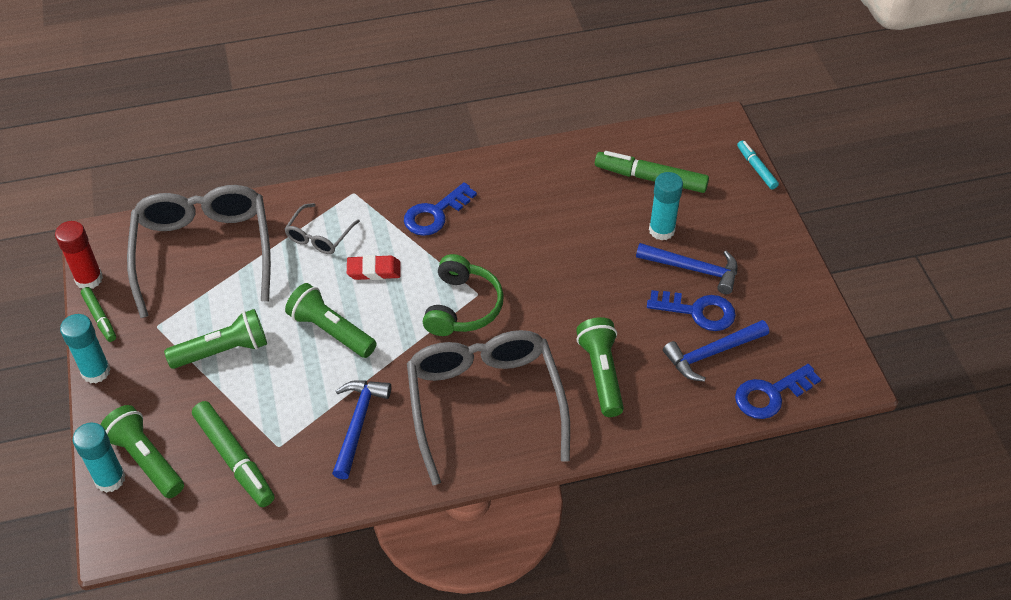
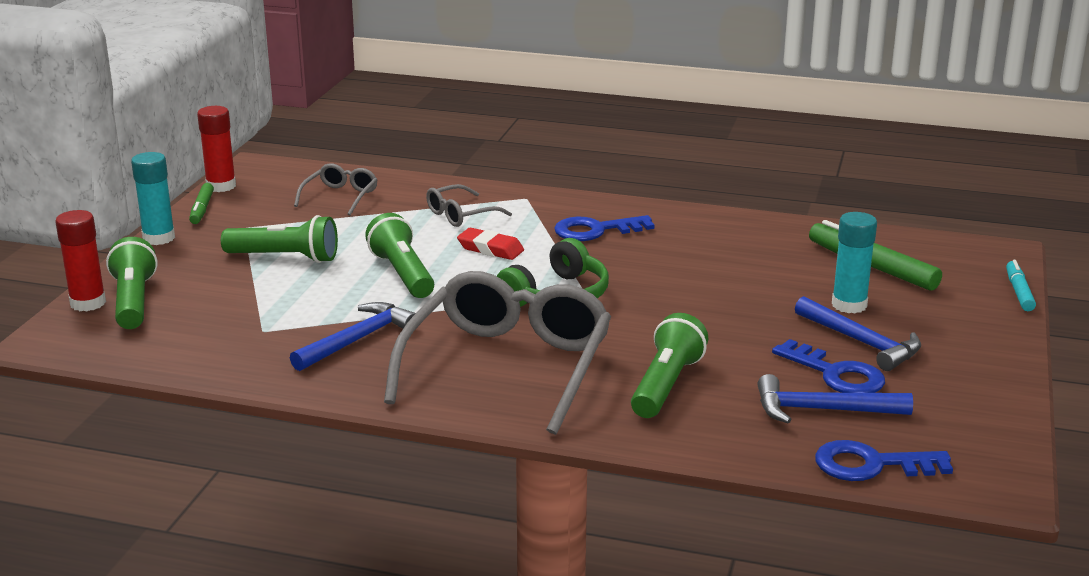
camera: 30 degrees right, 25 degrees down
turquoise glue stick [73,423,125,493] -> red glue stick [55,210,106,311]
grey glasses [127,185,271,318] -> grey glasses [294,163,378,216], size x0.45
green marker [192,401,275,507] -> none

